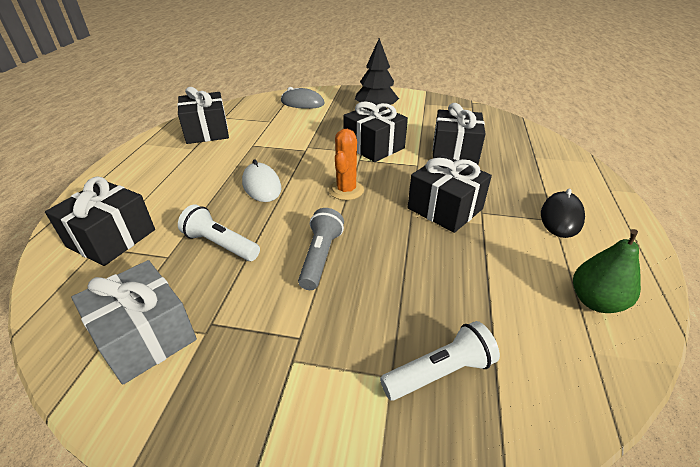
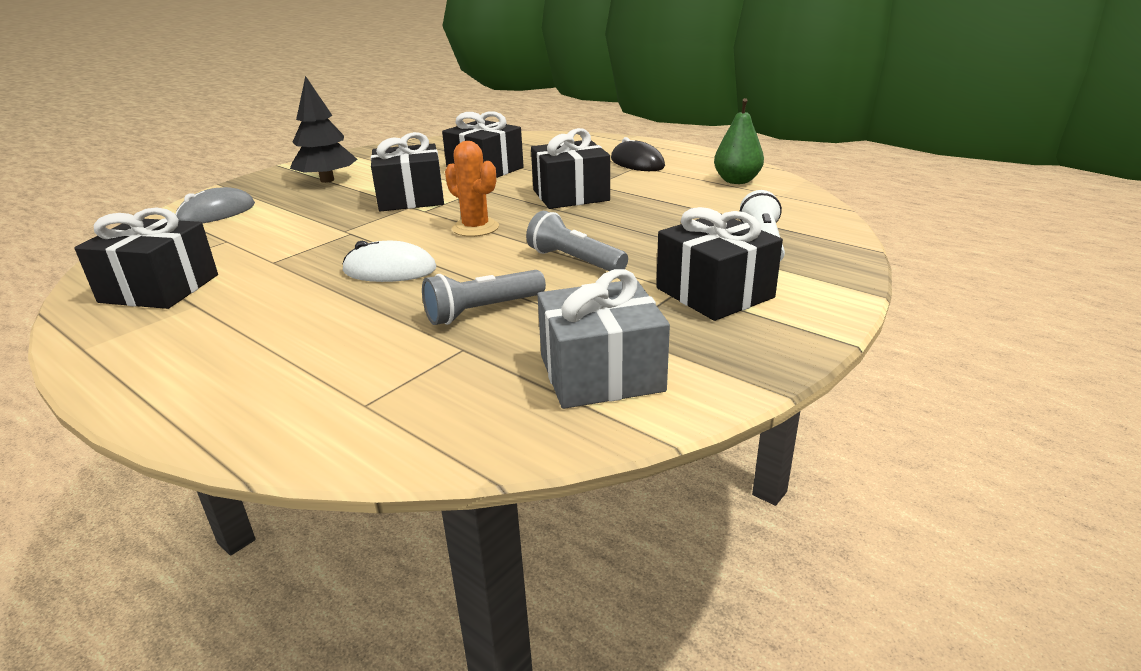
camera: 60 degrees left, 10 degrees down
black gift [45,177,155,266] -> black gift moved to [656,207,783,321]
white flashlight [178,204,260,261] -> grey flashlight [422,270,546,325]

